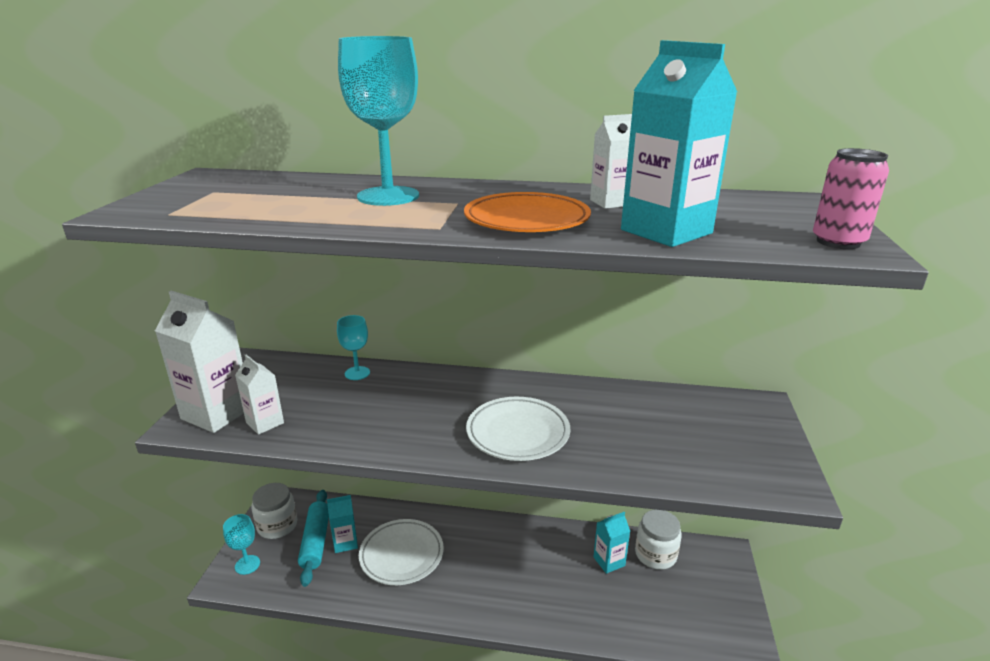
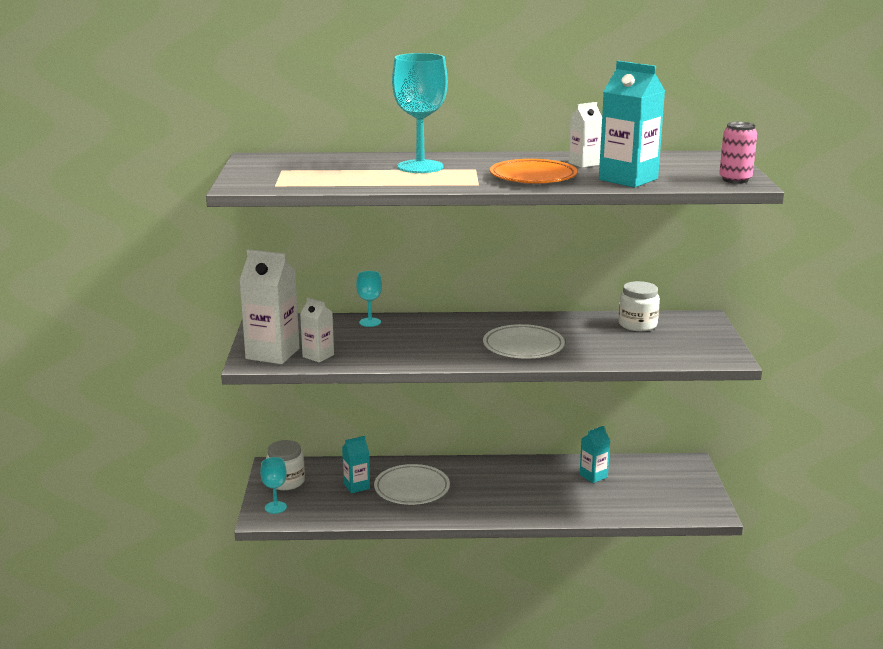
camera: 10 degrees left, 5 degrees down
turquoise rolling pin [298,490,329,587] -> none
white jar [635,509,682,570] -> white jar moved to [619,281,660,331]

